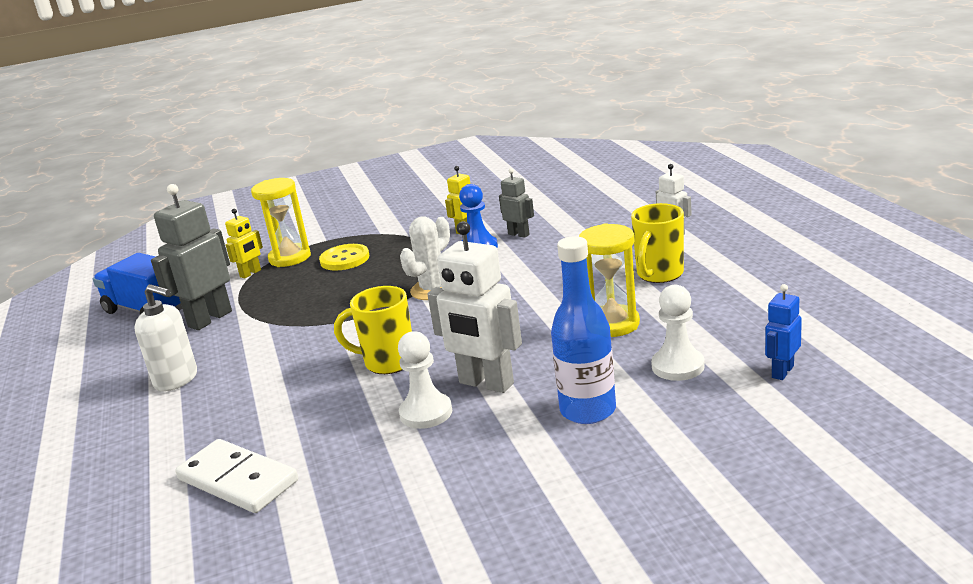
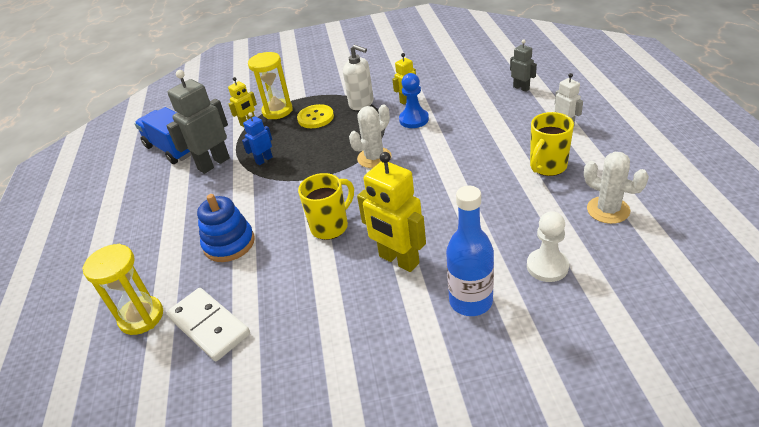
camera: 10 degrees right, 15 degrees up
white soap dispenser [134,284,197,392] -> white soap dispenser moved to [343,45,374,110]
yellow mug [334,286,412,374] -> yellow mug turned 120 degrees clockwise [298,173,354,240]
white pawn [398,331,452,429] -> none
white robot [427,221,522,393] -> yellow robot [357,152,426,272]
grey robot [499,168,534,238] -> grey robot moved to [510,40,537,92]
yellow hourglass [579,223,640,337] -> yellow hourglass moved to [82,244,163,335]
blue robot [765,284,802,380] -> blue robot moved to [242,112,273,165]
none -> blue stacking toy [197,194,255,262]
none -> white cactus [584,152,649,224]

